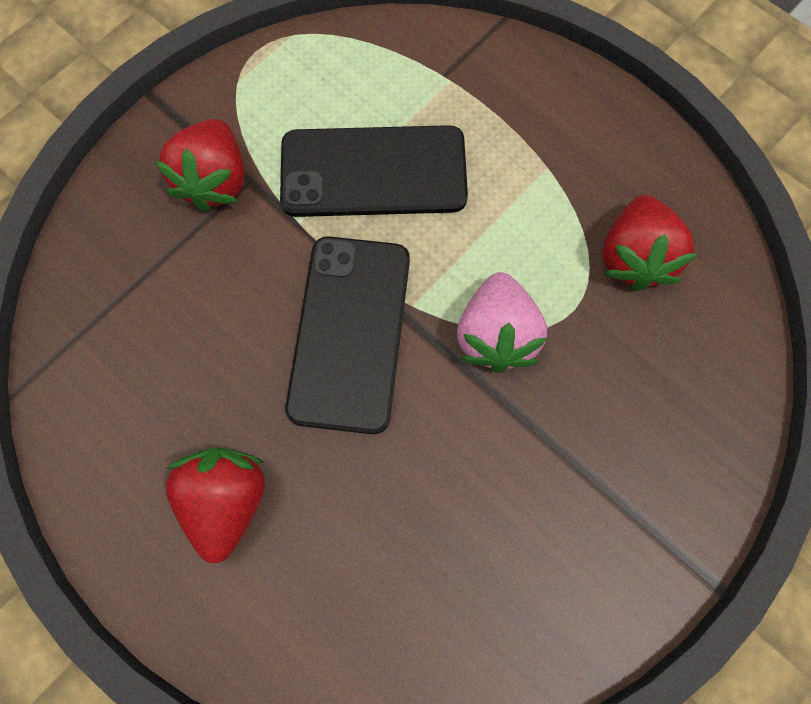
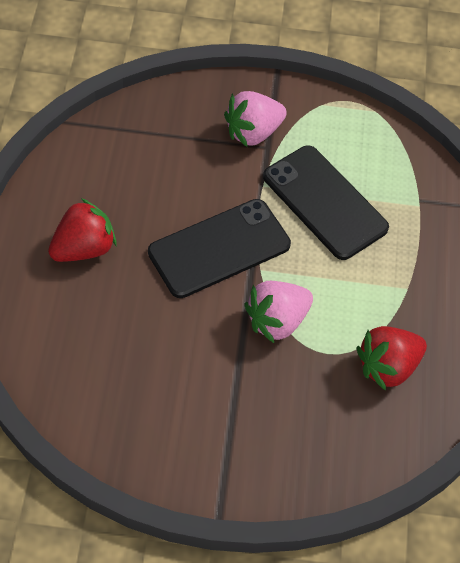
camera: 50 degrees right, 15 degrees down
red strawberry [155,119,244,212] -> pink strawberry [224,91,287,147]

